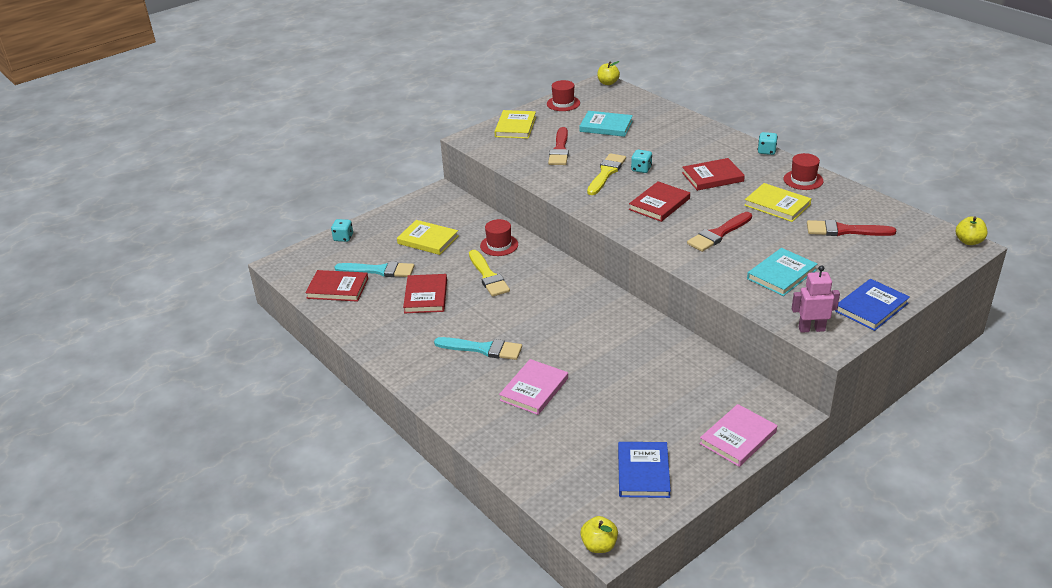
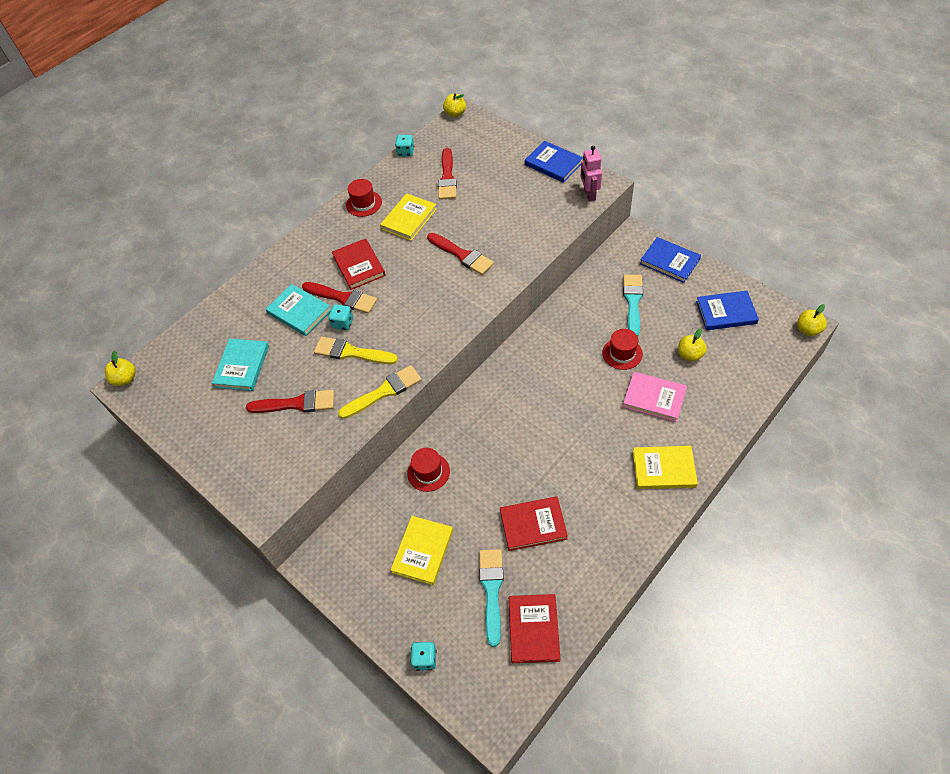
camera: 95 degrees left, 20 degrees up
turquoise brush [434,337,522,360] -> turquoise brush moved to [623,275,643,336]
yellow brush [469,250,510,297] -> yellow brush moved to [338,365,421,419]
yellow book [494,110,536,139] -> yellow book moved to [633,446,698,489]
red hat [547,80,580,111] -> red hat moved to [602,329,643,370]
red book [629,181,690,222] -> none
pink book [700,404,777,467] -> blue book [640,237,701,283]
turquoise book [747,248,817,296] -> turquoise book moved to [266,284,331,336]
turquoise dice [758,132,778,155] -> turquoise dice moved to [395,135,414,156]
none -> red brush [302,282,377,314]
none -> yellow apple [678,328,707,362]

